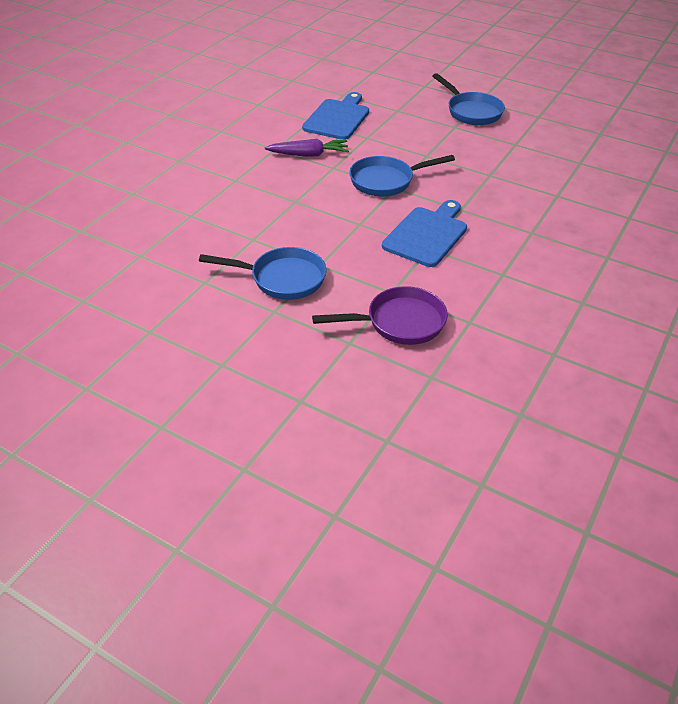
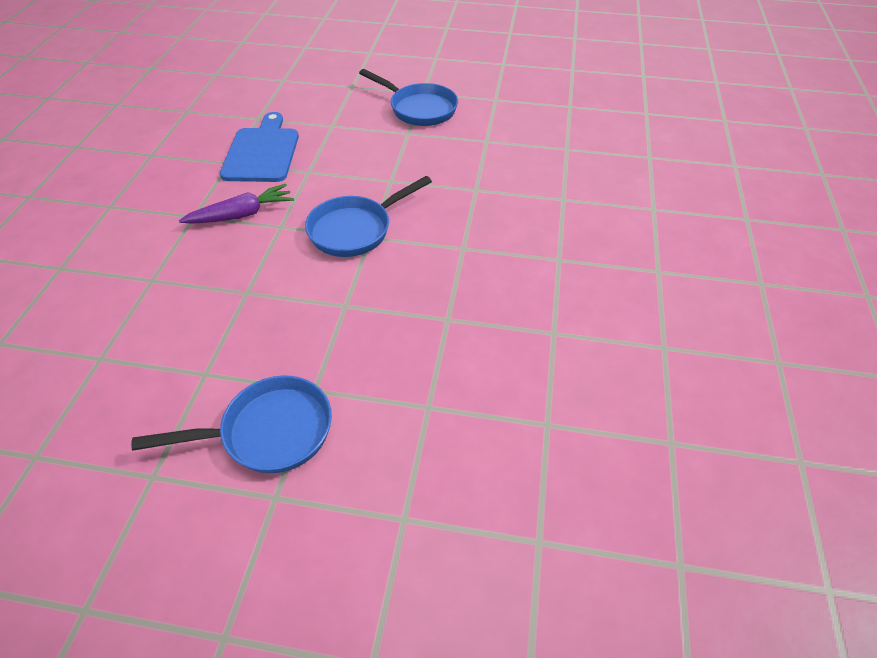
camera: 20 degrees left, 5 degrees up
purple pan [312,286,448,345] -> none
blue cutting board [382,200,467,267] -> none

